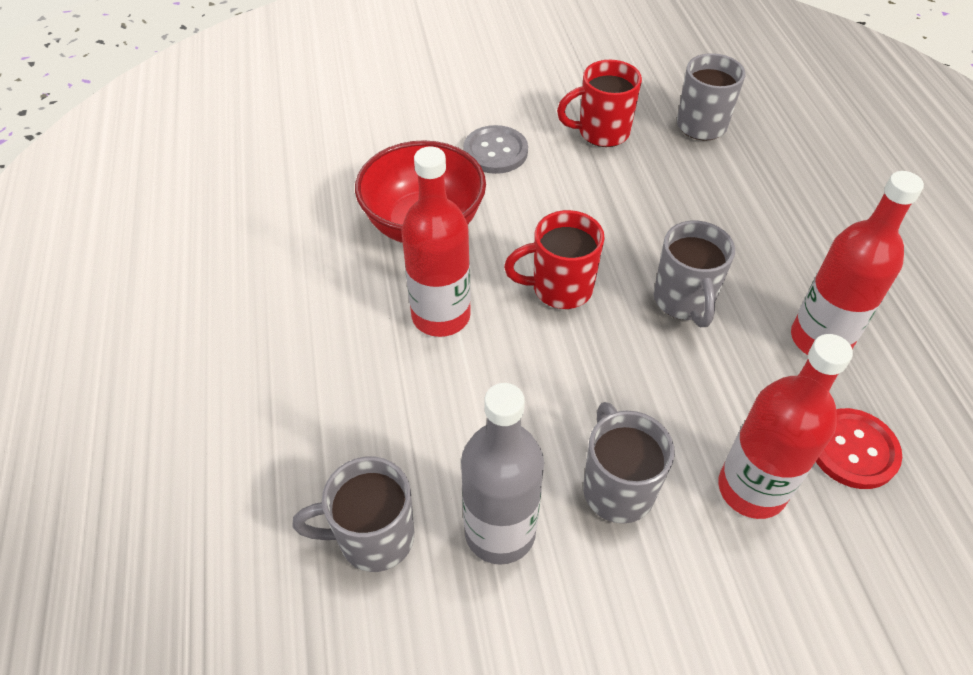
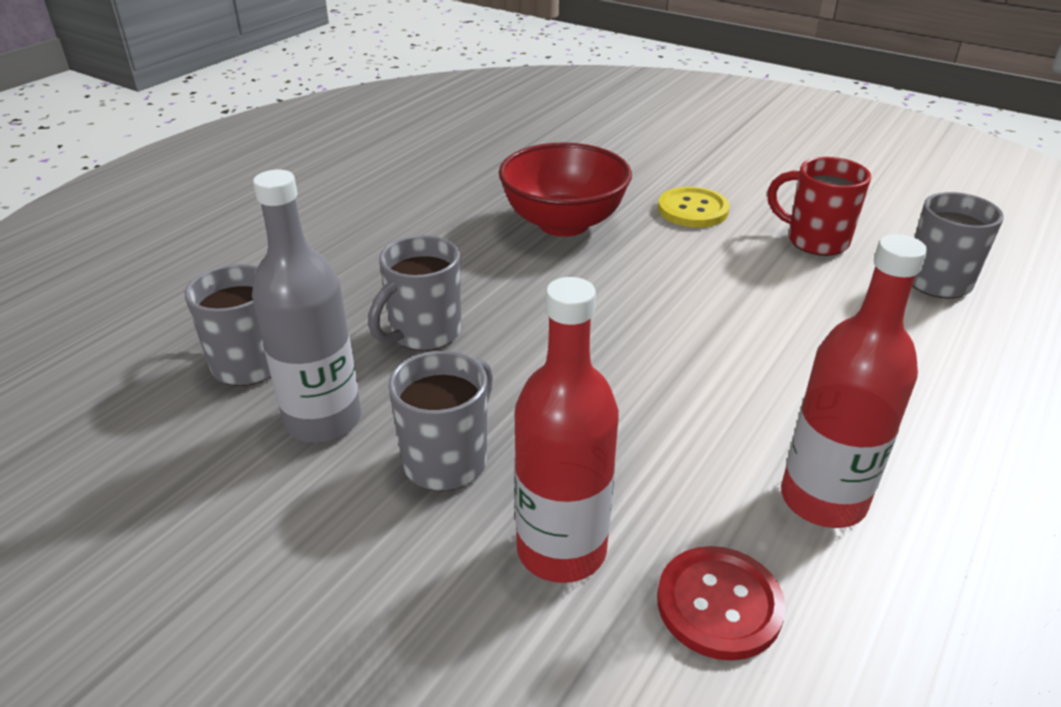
camera: 45 degrees right, 15 degrees down
red bottle [402,146,471,337] -> none
grey button [463,125,528,174] -> yellow button [658,187,730,227]
red mug [504,210,605,309] -> none
grey mug [654,221,735,327] -> grey mug moved to [368,235,462,351]

